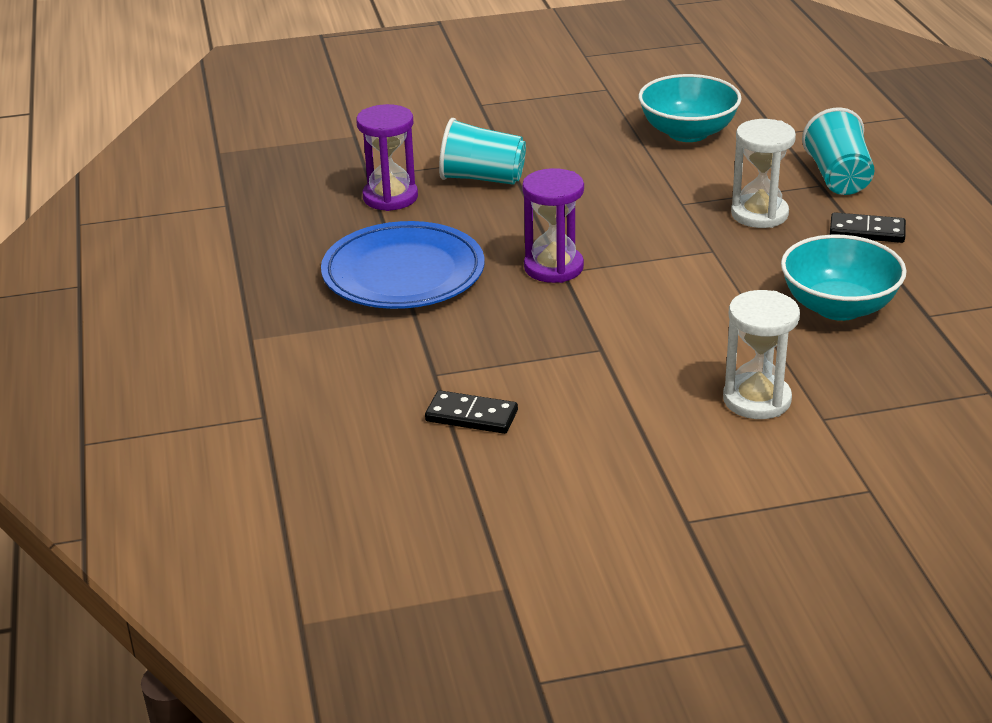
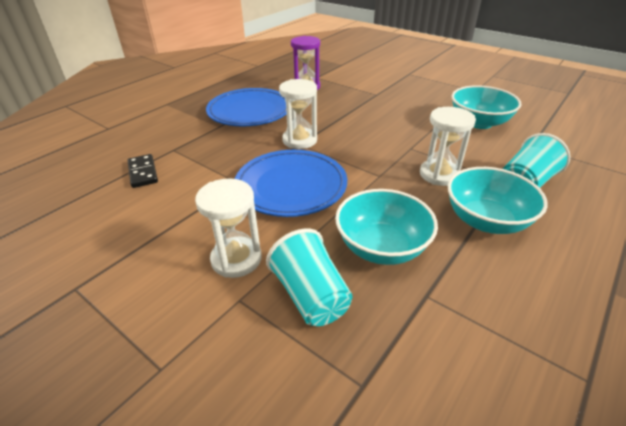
camera: 50 degrees right, 5 degrees up
turquoise cup [439,118,526,185] -> turquoise cup moved to [266,229,353,326]
purple hourglass [522,168,584,283] -> white hourglass [279,79,317,149]
black domino [830,212,906,243] -> turquoise bowl [448,167,548,234]
none -> blue plate [235,150,347,217]

